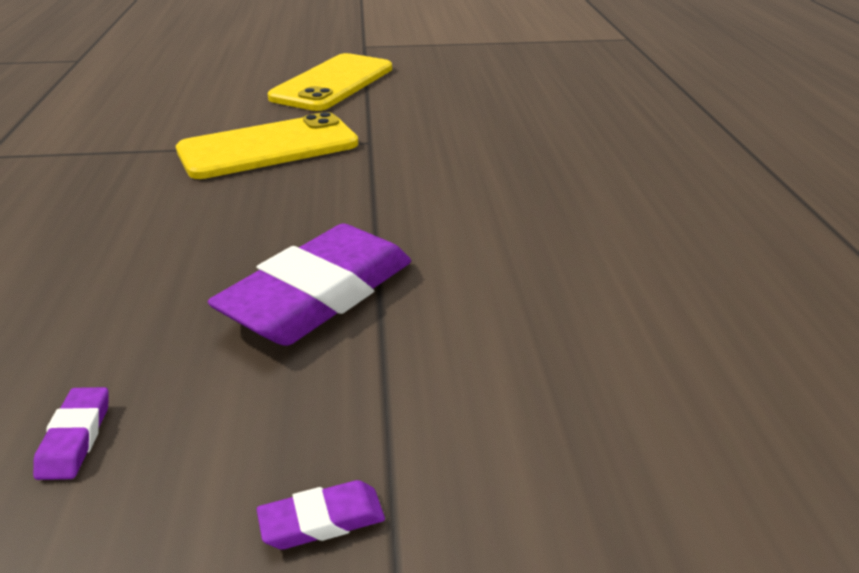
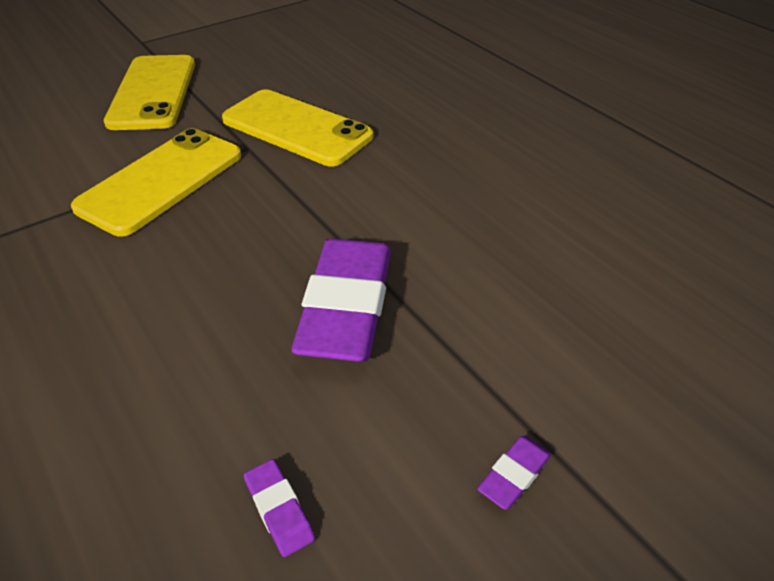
camera: 30 degrees left, 10 degrees up
none -> yellow phone [222,89,373,166]

